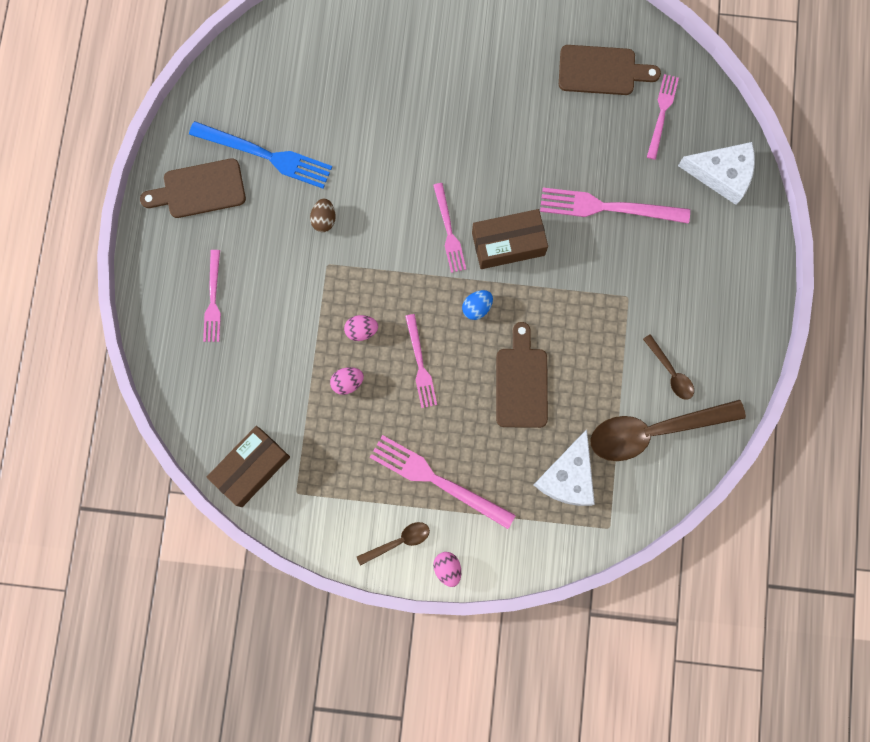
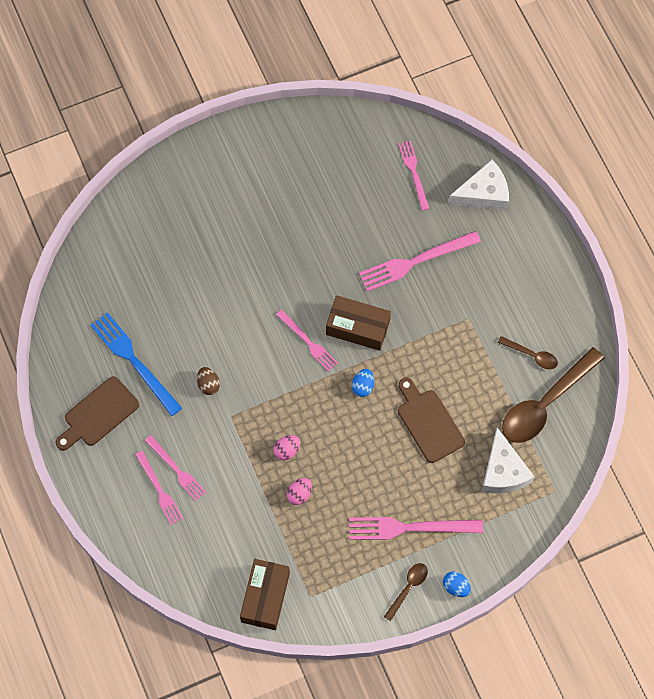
camera: 30 degrees left, 10 degrees down
blue fork [189,121,332,189] -> blue fork turned 120 degrees counterclockwise [91,312,182,416]
pink fork [405,314,437,408] -> pink fork moved to [145,435,206,501]
pink egg [433,552,461,587] -> blue egg [443,571,471,597]
brown box [472,209,548,269] -> brown box turned 60 degrees clockwise [326,295,391,351]
brown cutting board [559,45,661,95] -> none

